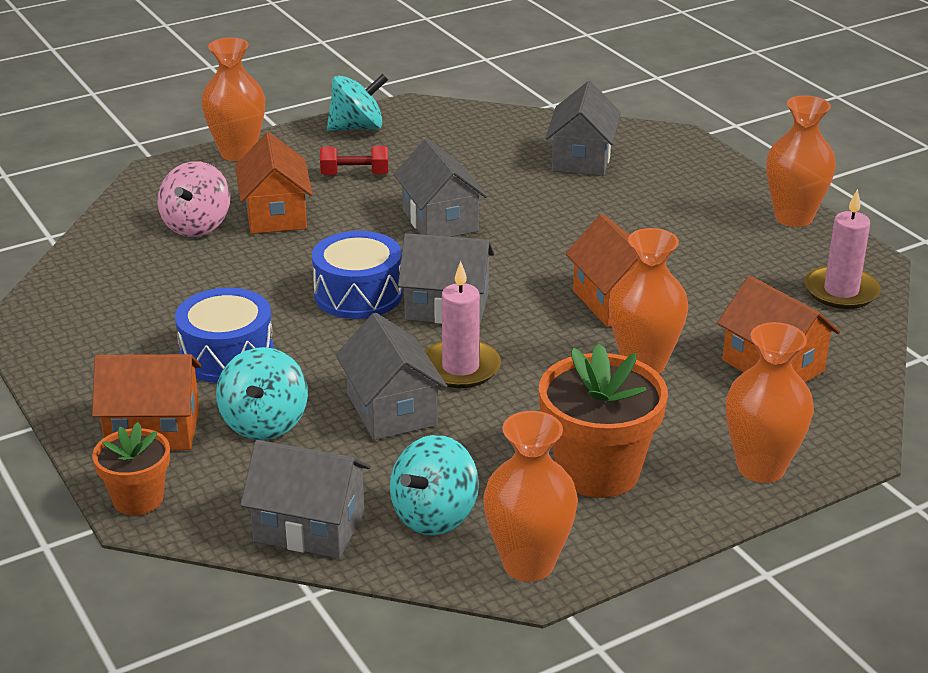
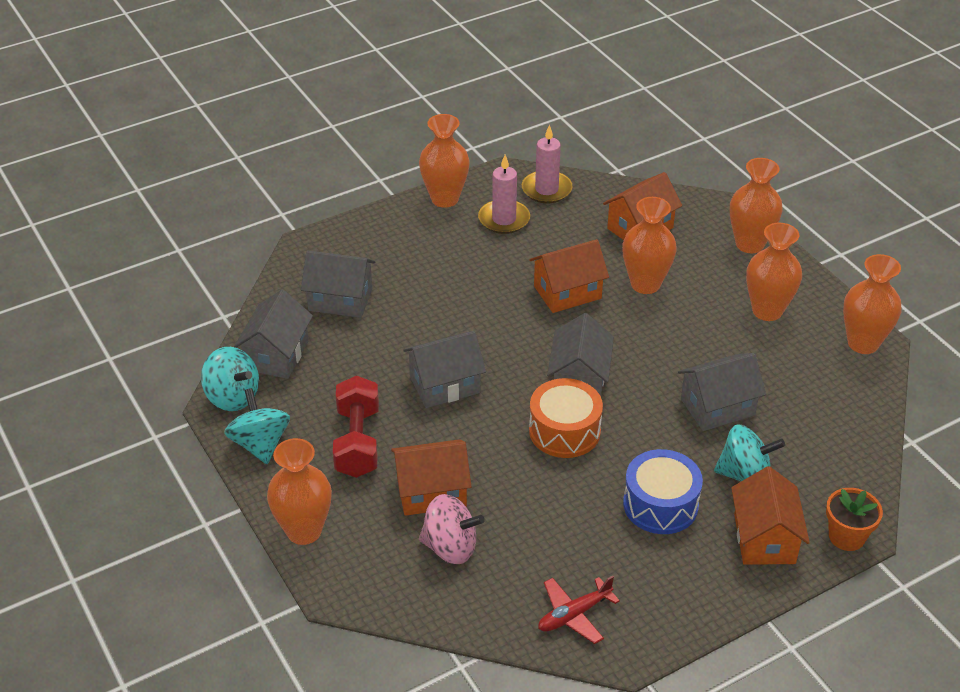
camera: 90 degrees left, 10 degrees up
grey house [240,440,371,558] -> grey house moved to [234,290,313,379]
blue drum [312,231,402,319] -> orange drum [529,378,603,458]
red dumbbell [320,146,388,175] -> red dumbbell [333,375,379,478], size x1.62
turquoise spinning top [390,435,479,535] -> turquoise spinning top moved to [201,347,259,411]
pink candle [425,261,501,388] -> pink candle moved to [478,155,530,234]
orange flower pot [539,344,668,498] -> orange vase [746,223,802,321]
none -> red plane [538,575,620,644]

